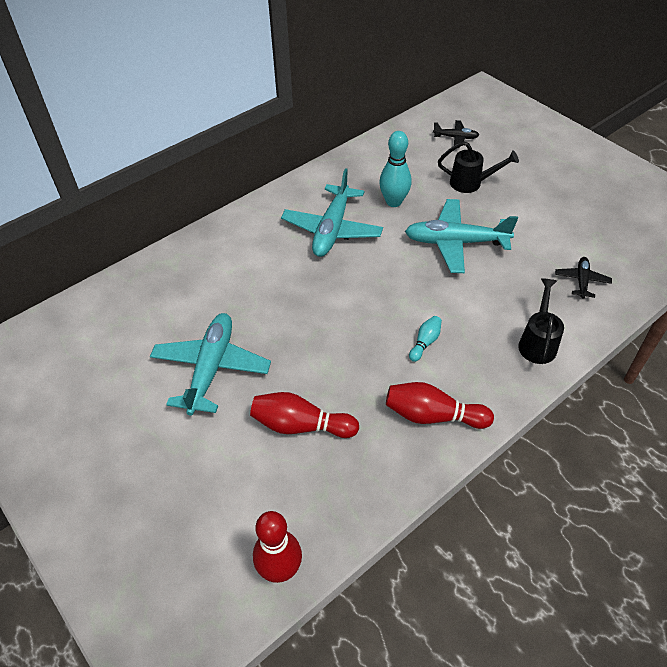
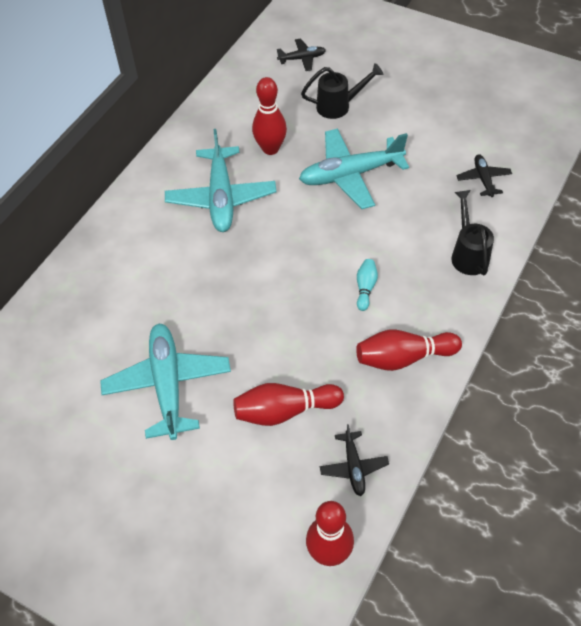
camera: 20 degrees left, 5 degrees up
turquoise bowling pin [379,131,412,207] -> red bowling pin [252,77,287,155]
none -> black plane [320,424,389,496]

